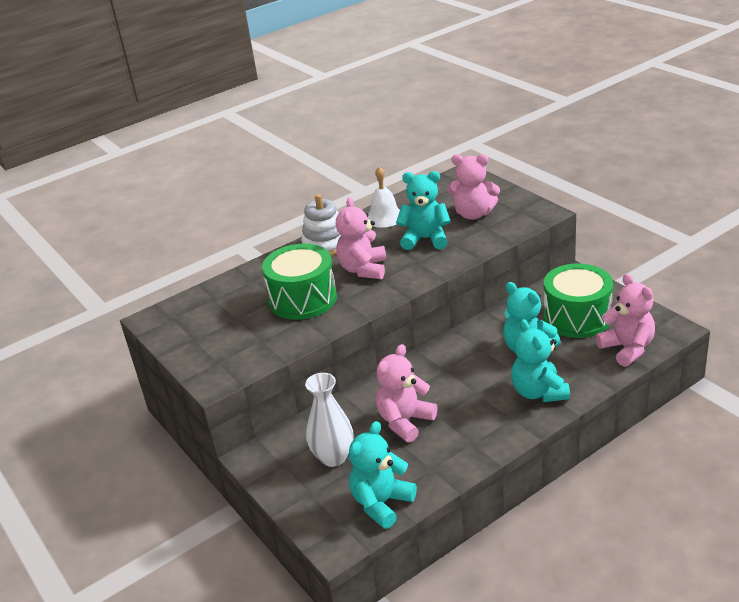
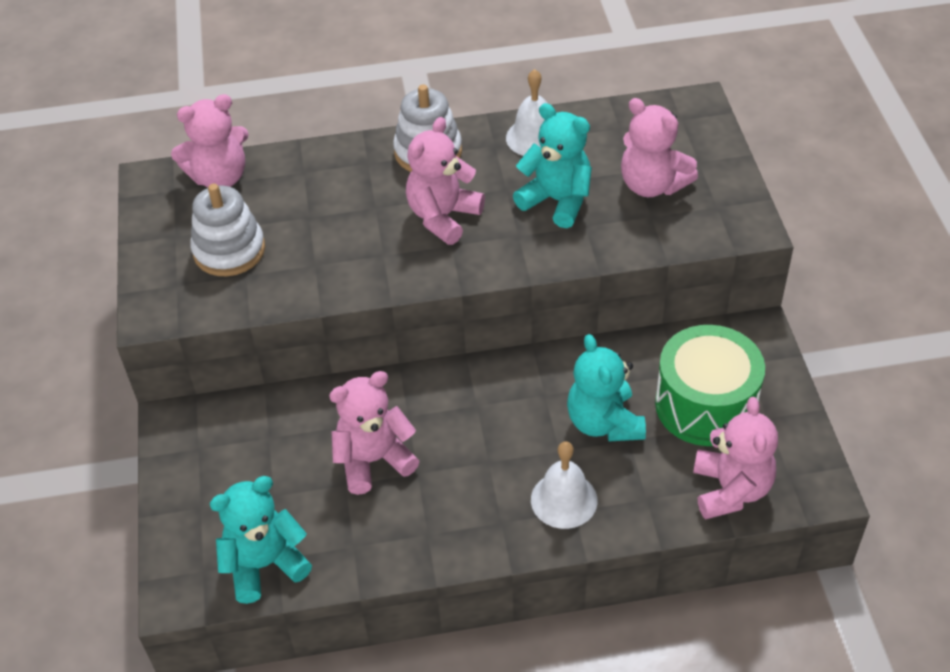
camera: 25 degrees right, 15 degrees up
green drum [262,244,337,320] -> none
white vase [305,373,353,467] -> none
turquoise teddy bear [511,319,570,402] -> white bell [531,441,598,529]
none -> pink teddy bear [171,94,249,187]
none -> white stacking toy [190,184,265,276]

